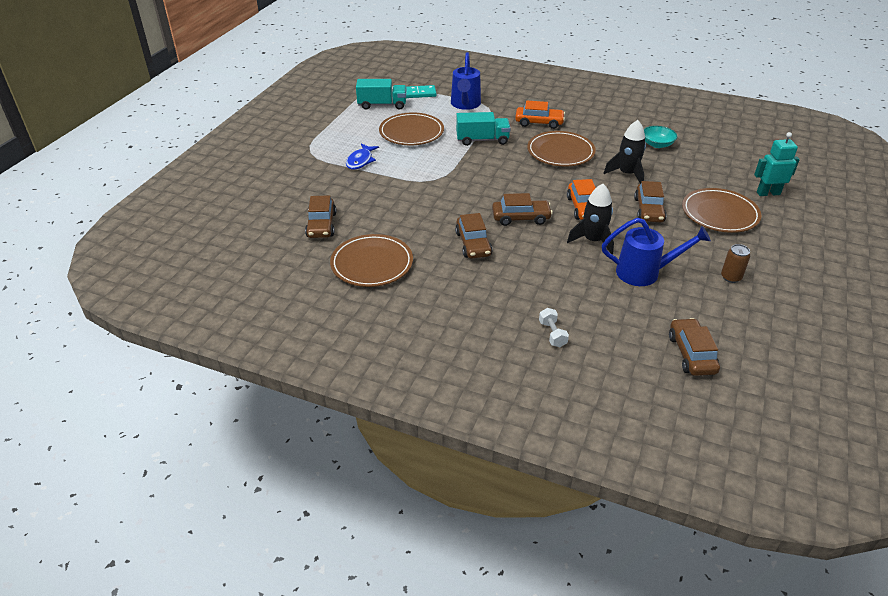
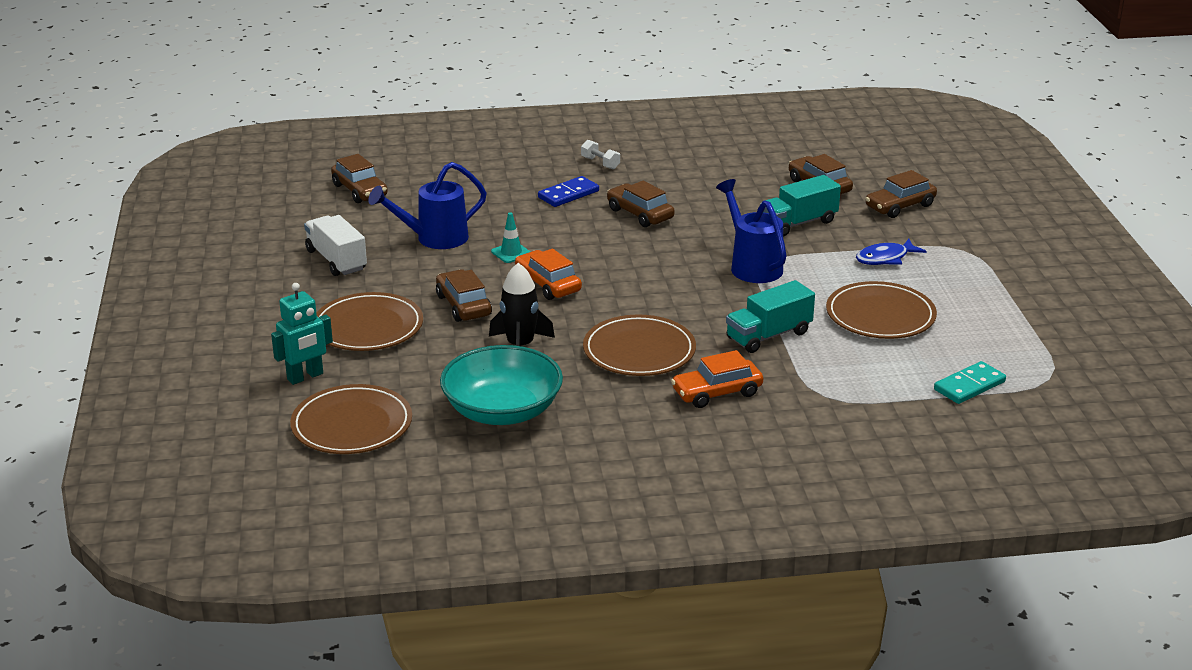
camera: 150 degrees right, 10 degrees down
brown plate [330,234,413,287] -> brown plate moved to [290,384,412,454]
blue fish [346,143,379,170] -> blue fish turned 105 degrees counterclockwise [856,239,927,265]
turquoise truck [356,79,406,110] -> turquoise truck moved to [760,175,841,236]
blue watering can [451,52,481,110] -> blue watering can moved to [716,179,786,283]
brown car [492,193,553,226] -> brown car moved to [865,170,937,218]
white dumbbell [539,308,569,347] -> white dumbbell moved to [581,140,620,169]
black rocket [567,184,614,254] -> turquoise traffic cone [491,212,531,263]
turquoise bowl [644,126,677,148] -> turquoise bowl [440,345,563,425], size x1.94
brown can [721,244,750,283] -> white truck [304,215,367,276]
none -> blue domino [538,176,599,207]

